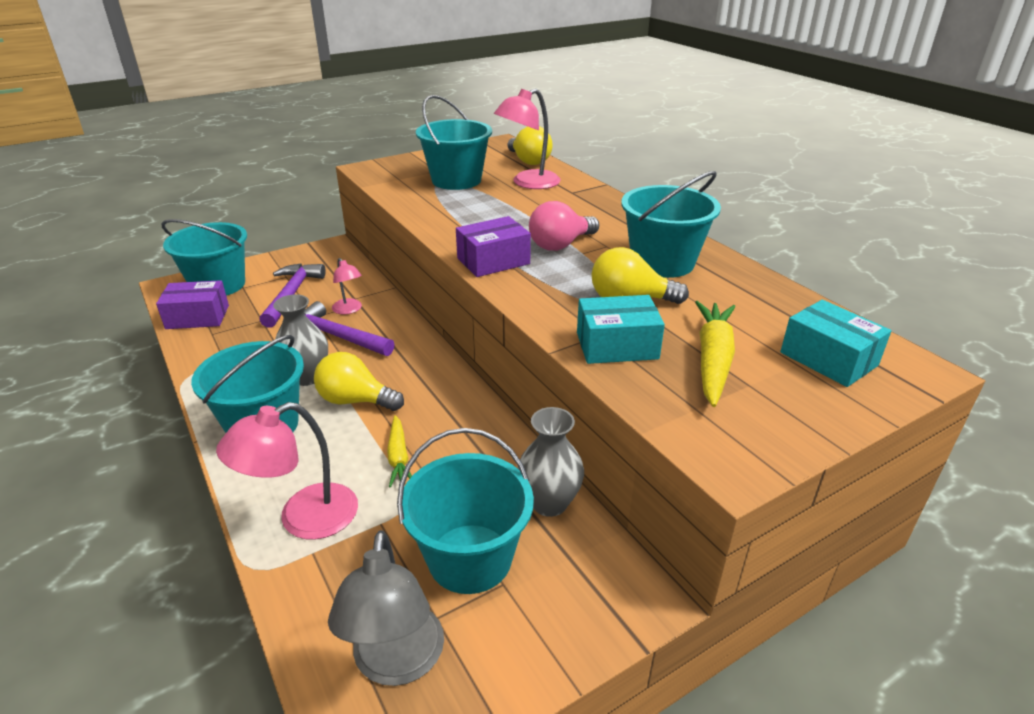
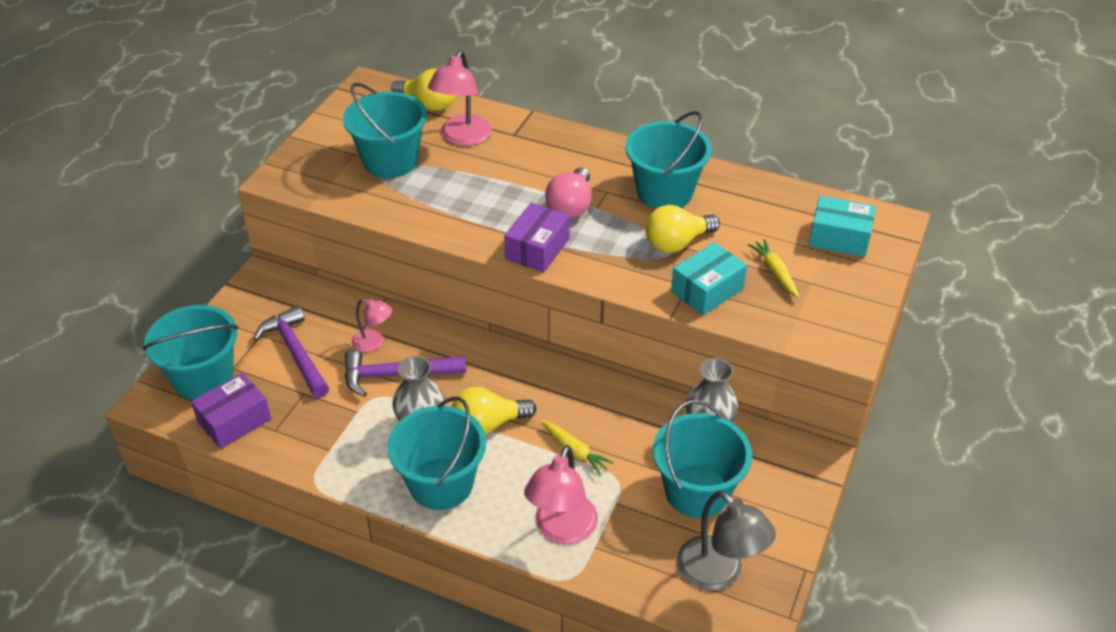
camera: 35 degrees left, 10 degrees up
yellow carrot [695,301,735,407] -> yellow carrot [747,239,799,298], size x0.63

